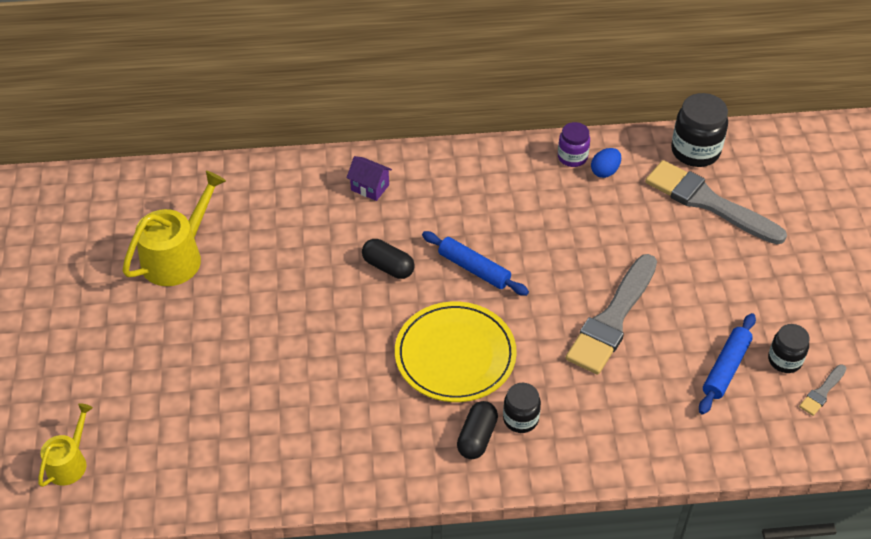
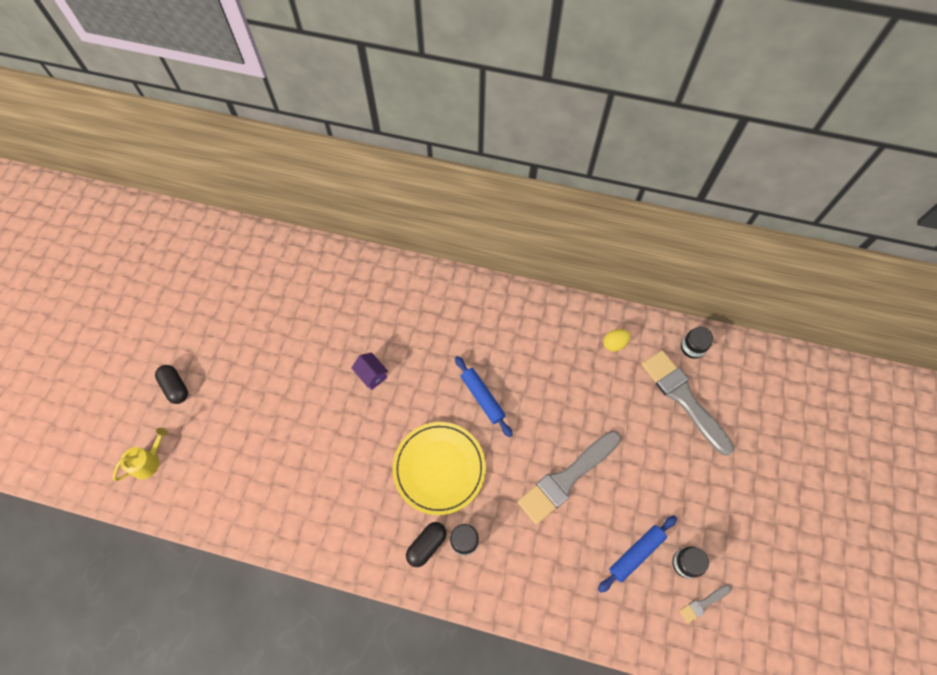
camera: 20 degrees right, 15 degrees up
yellow watering can [122,171,226,286] -> none
purple house [346,156,392,201] -> purple house moved to [352,352,388,390]
black capsule [362,239,415,279] -> black capsule moved to [155,365,188,404]
purple jar [558,122,590,167] -> none
blue egg [591,148,621,178] -> yellow egg [603,329,630,351]
black jar [671,93,728,167] -> black jar [681,327,713,359], size x0.61

